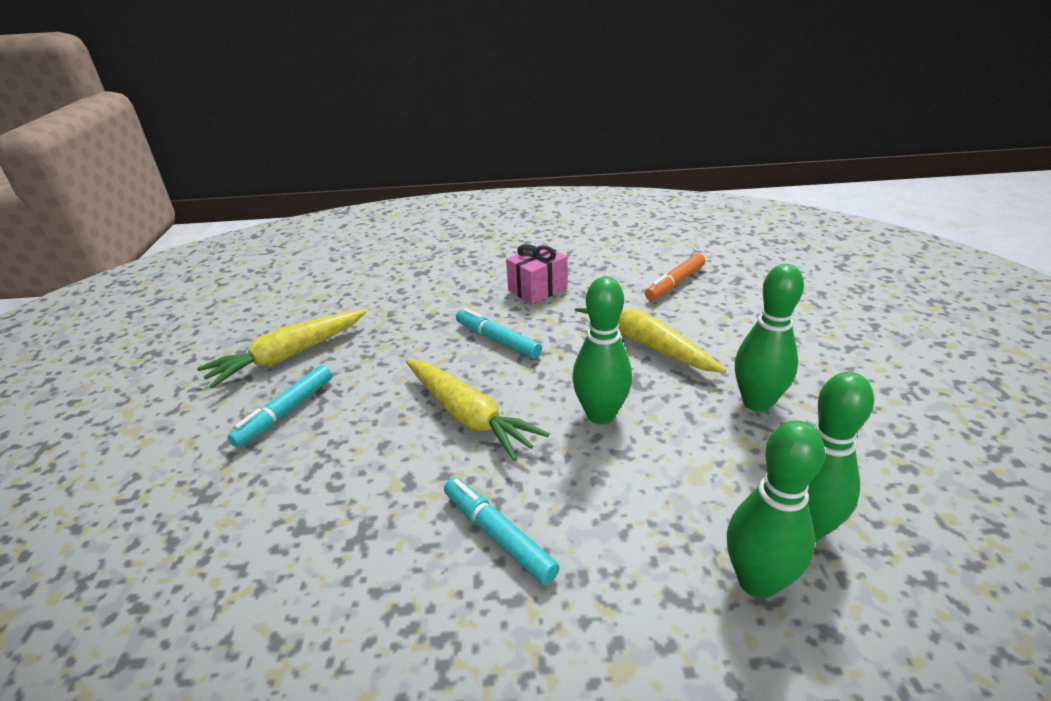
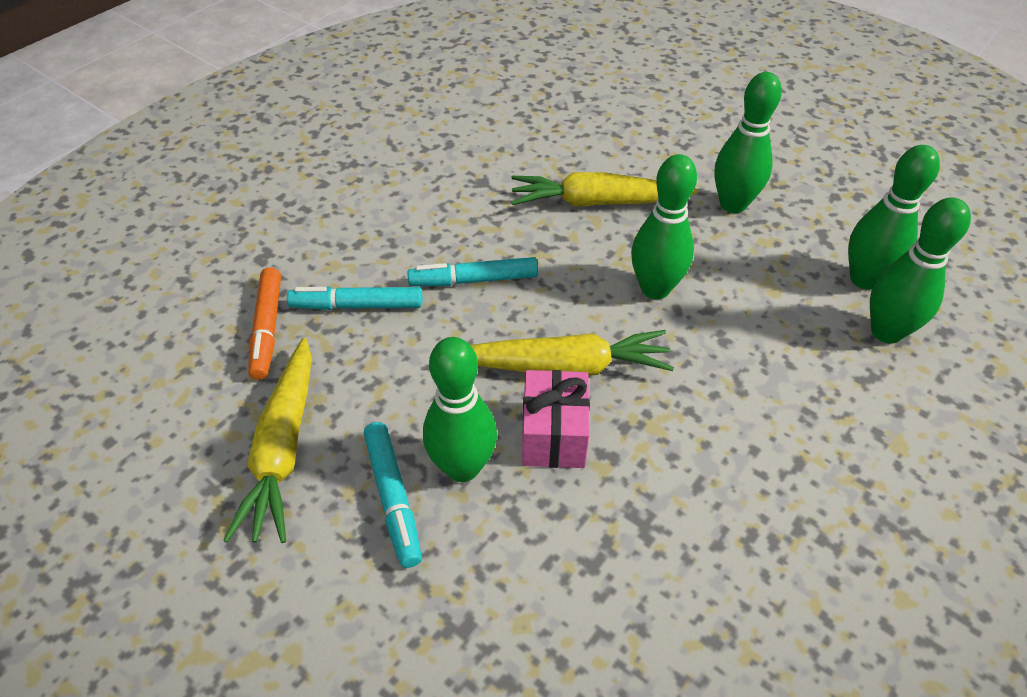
camera: 50 degrees left, 15 degrees up
turquoise marker [444,478,560,585] -> turquoise marker moved to [287,287,422,310]
pink gift [506,244,568,304] -> pink gift moved to [522,370,590,468]
orange marker [645,253,705,301] -> orange marker moved to [248,267,281,380]
none -> green bowling pin [423,337,497,482]

